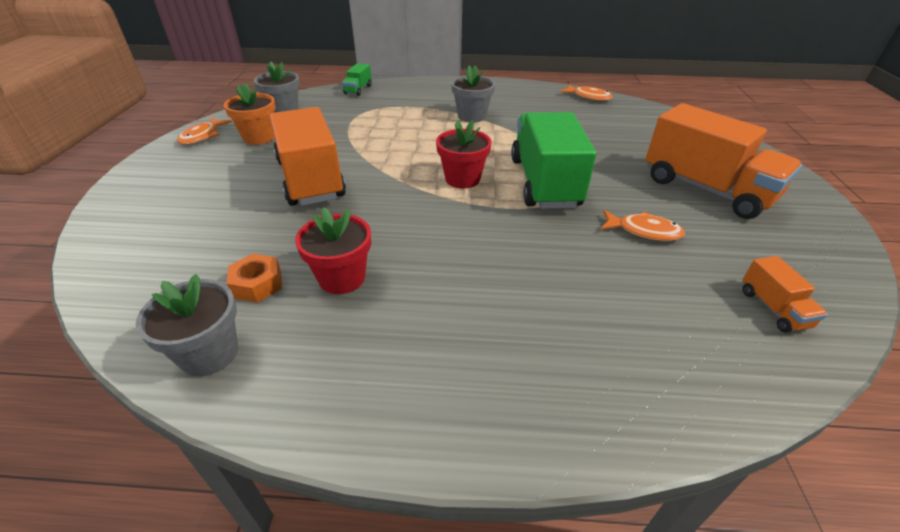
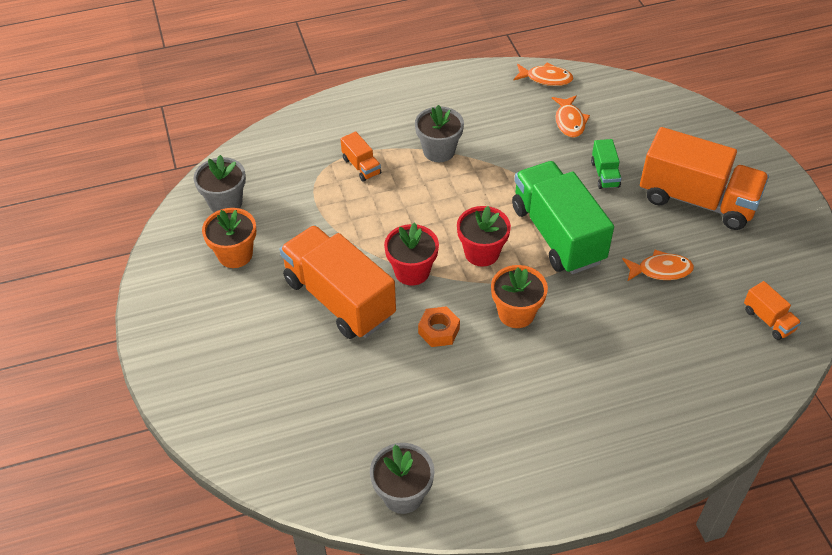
camera: 20 degrees left, 10 degrees up
orange fish [177,117,232,145] -> orange fish moved to [552,96,590,138]
orange nut [227,254,282,303] -> orange nut moved to [418,306,460,347]
red flower pot [295,207,371,294] -> red flower pot moved to [384,222,439,286]
green truck [342,63,372,96] -> green truck moved to [591,139,621,189]
none -> orange truck [340,132,381,182]
none -> orange flower pot [491,265,548,328]

